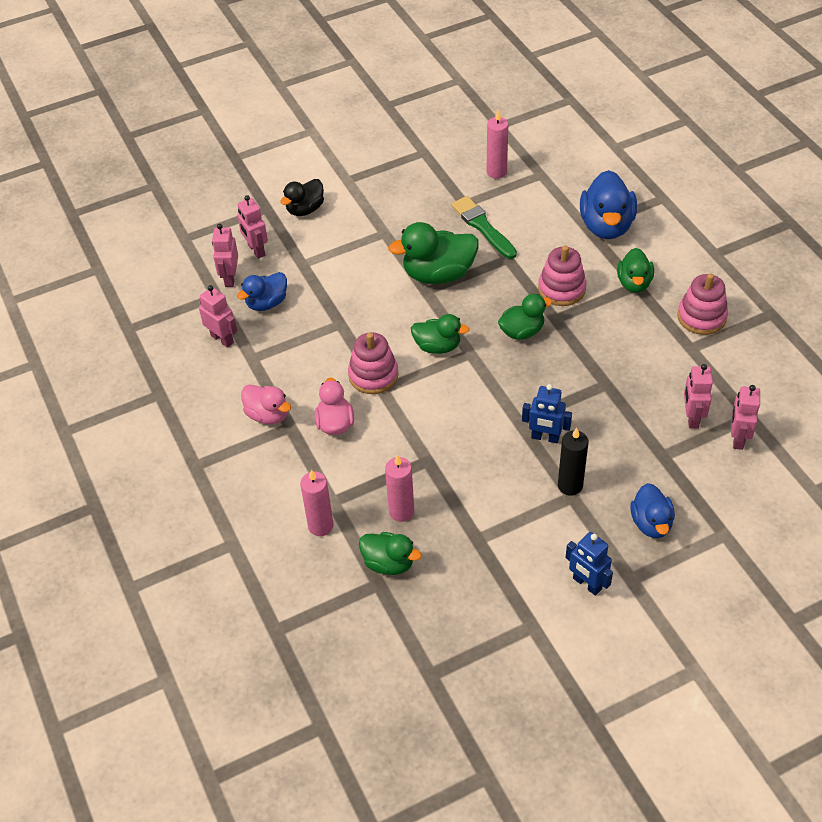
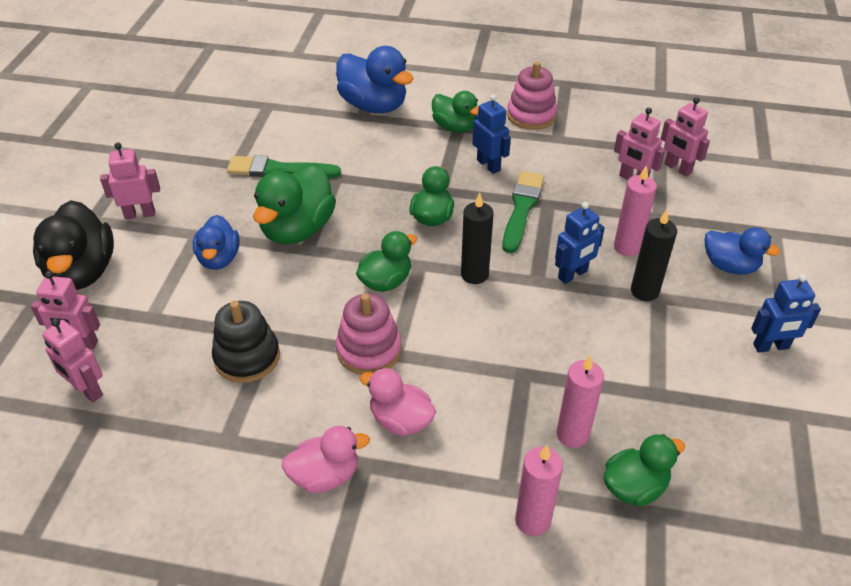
camera: 55 degrees left, 5 degrees down
pink robot [199,285,237,348] -> pink robot moved to [100,142,160,219]
blue duck [237,272,287,311] -> blue duck moved to [193,215,239,270]
black duck [280,179,324,216] -> black duck [33,200,114,290], size x1.61
pink candle [487,110,508,179] -> pink candle moved to [614,165,657,256]
pink stacking toy [538,246,587,306] -> none
none -> black stacking toy [212,301,280,383]
none -> black candle [461,193,494,284]
none -> blue robot [472,94,511,174]
none -> green brush [502,171,544,253]

